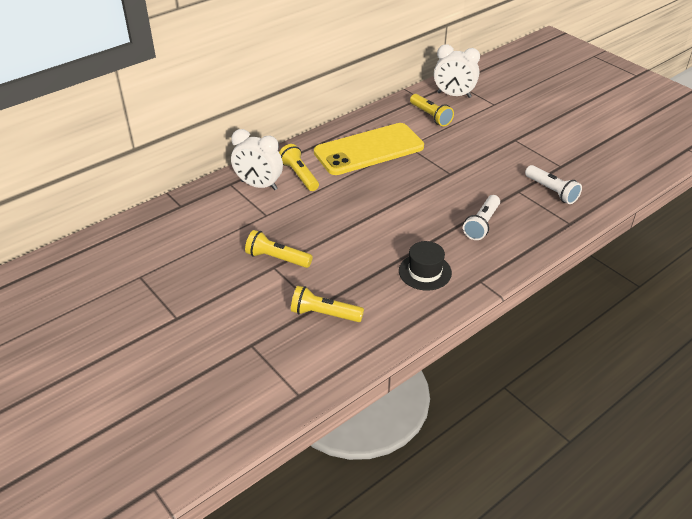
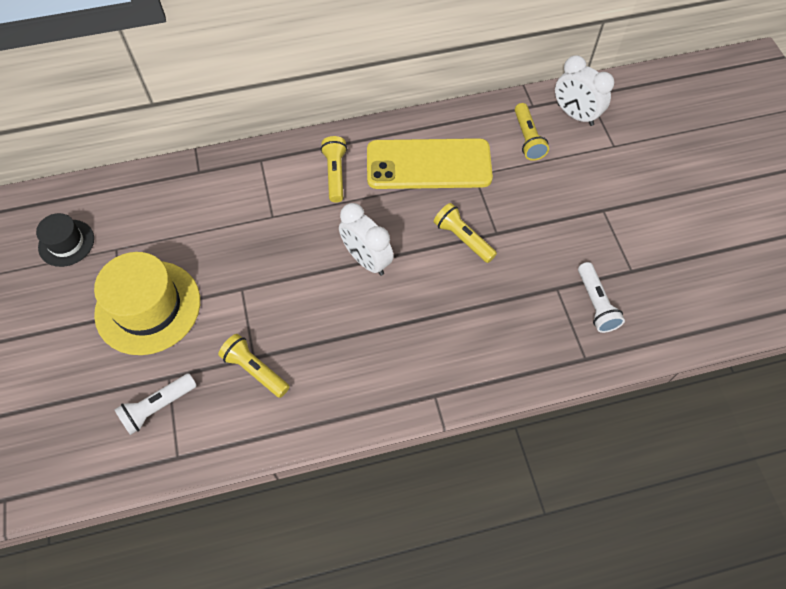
camera: 25 degrees right, 20 degrees up
white clock [231,129,283,190] -> white clock moved to [339,203,394,276]
yellow flashlight [245,230,312,268] -> yellow flashlight moved to [434,203,497,263]
black hat [399,241,452,291] -> black hat moved to [36,213,94,267]
white flashlight [463,195,500,240] -> white flashlight moved to [114,373,197,435]
none -> yellow hat [94,252,200,355]

